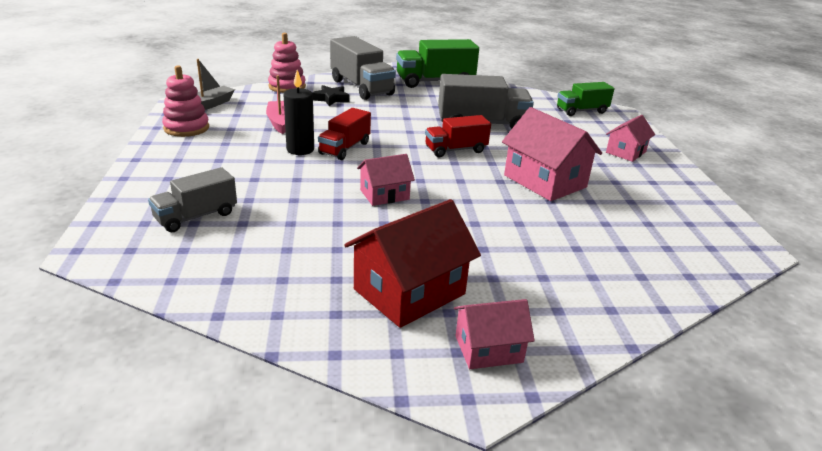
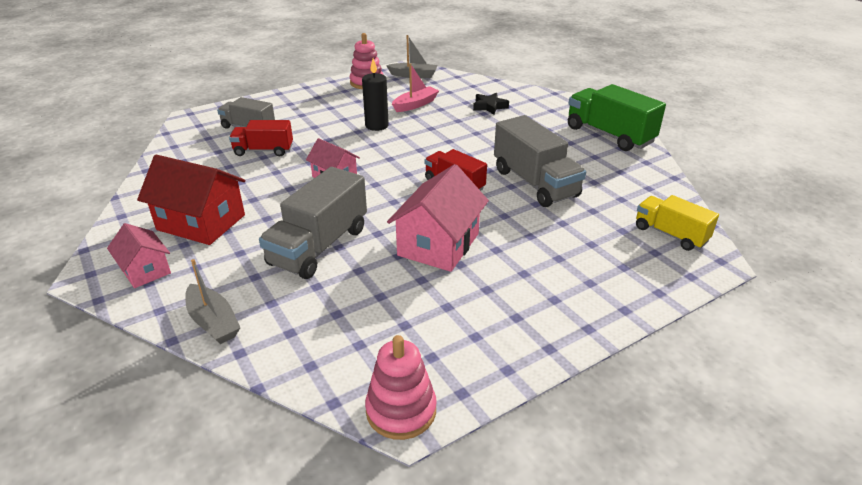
camera: 65 degrees right, 5 degrees up
pink stacking toy [268,33,306,93] -> pink stacking toy moved to [365,335,437,440]
red truck [318,108,371,160] -> red truck moved to [229,120,293,156]
grey truck [330,36,396,100] -> grey truck moved to [259,167,367,279]
green truck [557,82,614,116] -> yellow truck [636,195,719,251]
pink house [606,115,655,162] -> none
none -> grey boat [185,259,241,344]

